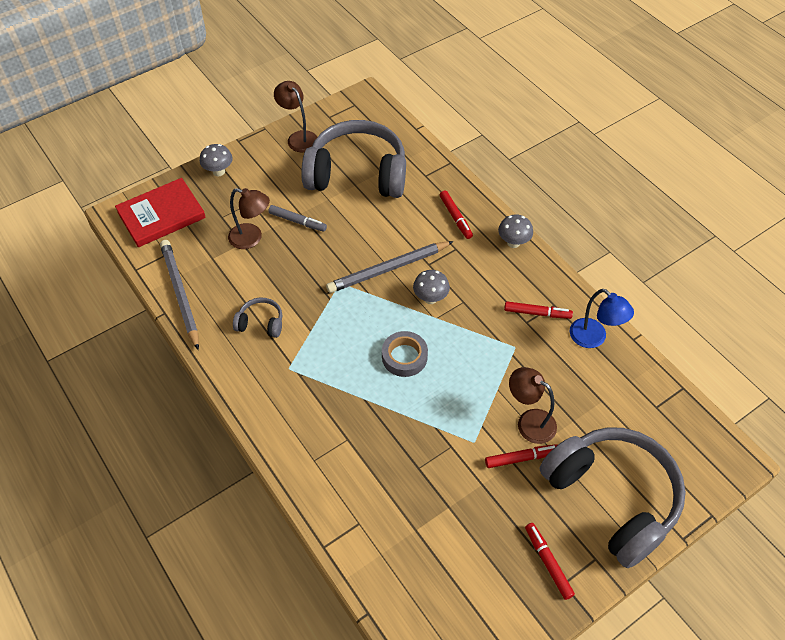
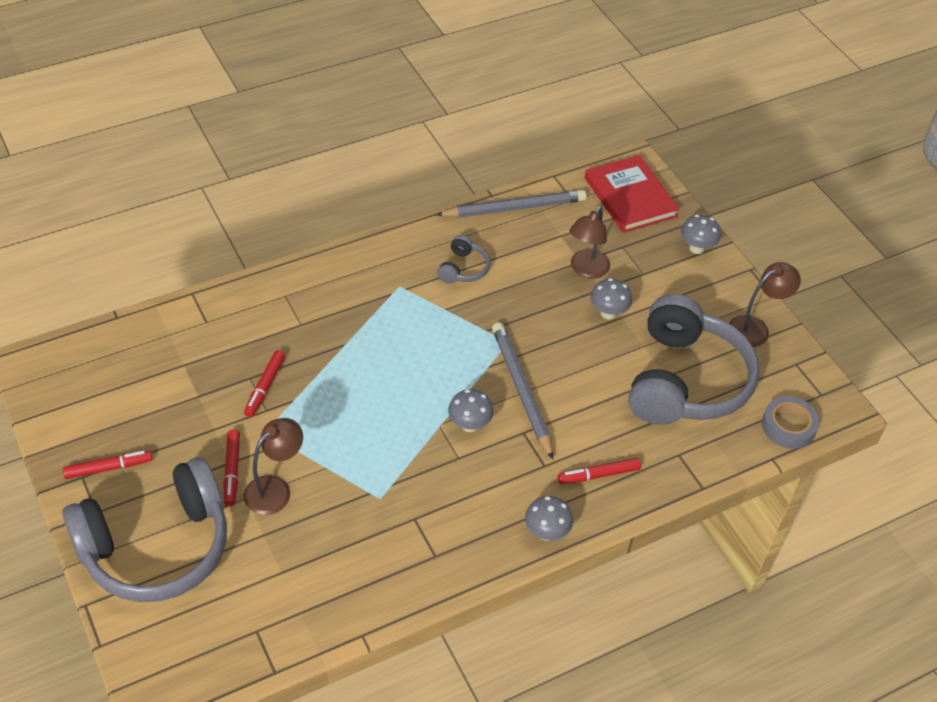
camera: 95 degrees right, 5 degrees down
grey marker [268,205,327,232] -> grey mushroom [590,278,632,320]
grey tape [382,331,428,377] -> grey tape moved to [762,396,819,449]
red marker [504,301,573,319] -> red marker moved to [244,350,285,417]
blue lamp [570,289,634,348] -> none

